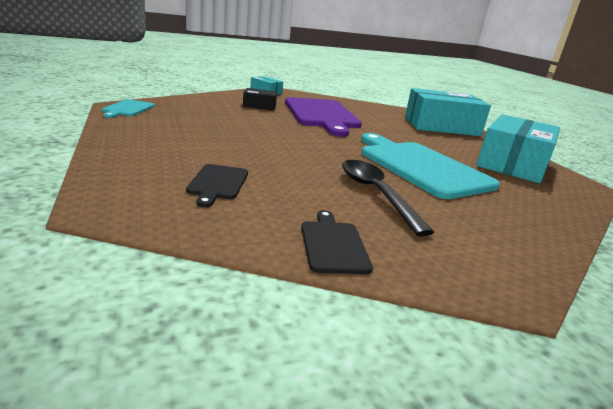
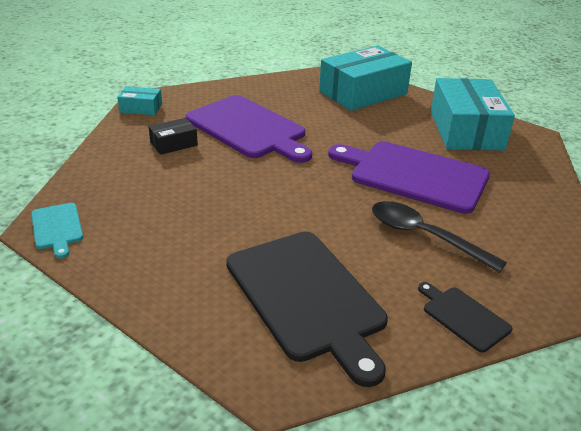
camera: 30 degrees left, 10 degrees up
black cutting board [186,164,248,207] -> black cutting board [226,232,388,387], size x2.16
turquoise cutting board [361,133,500,199] -> purple cutting board [328,141,490,214]

